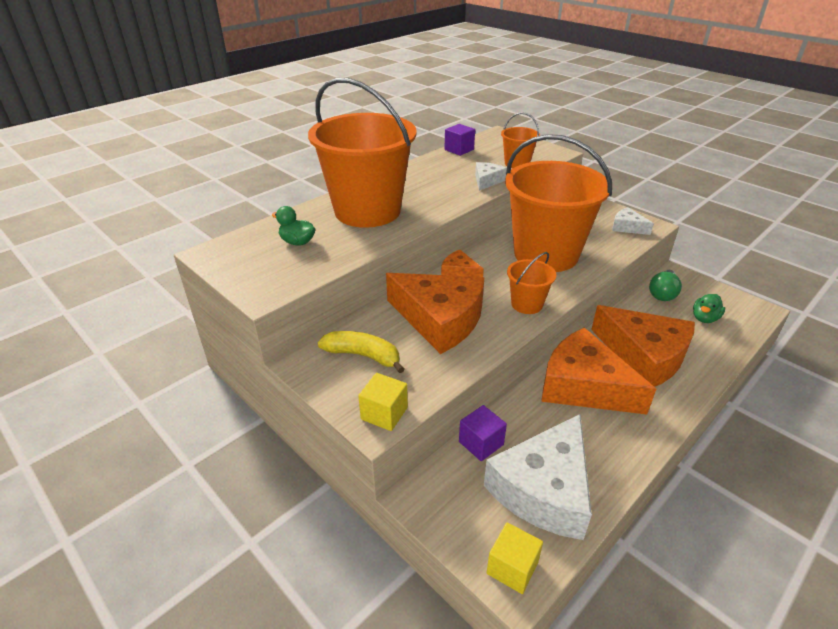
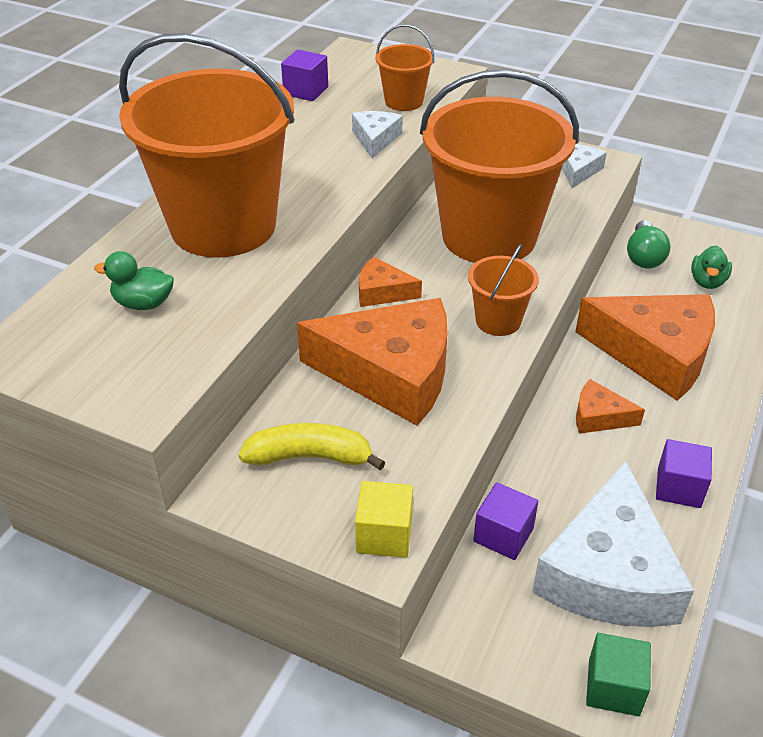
camera: 20 degrees left, 5 degrees up
yellow cube [487,522,543,594] -> green cube [586,633,651,716]
orange cheese [541,328,656,415] -> orange cheese [576,379,645,434], size x0.46
white cheese [612,207,654,235] -> white cheese turned 90 degrees clockwise [562,144,607,188]
none -> purple cube [656,439,712,508]

